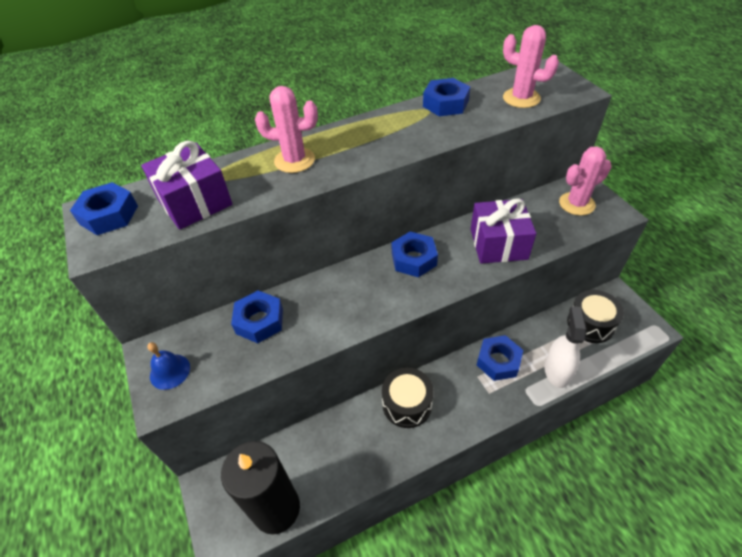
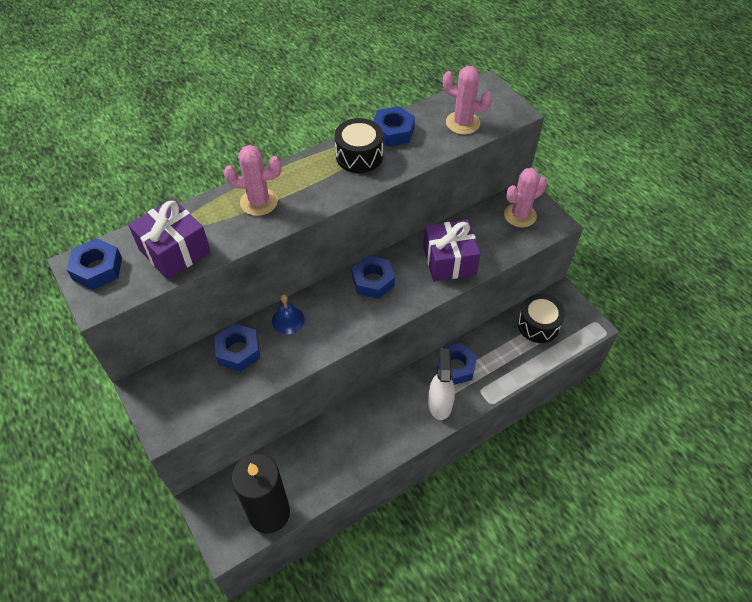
camera: 10 degrees left, 5 degrees up
blue bell [147,342,190,390] -> blue bell moved to [272,295,305,334]
black drum [382,368,434,428] -> black drum moved to [335,118,383,173]
white spray bottle [545,306,587,388] -> white spray bottle moved to [428,349,455,420]

